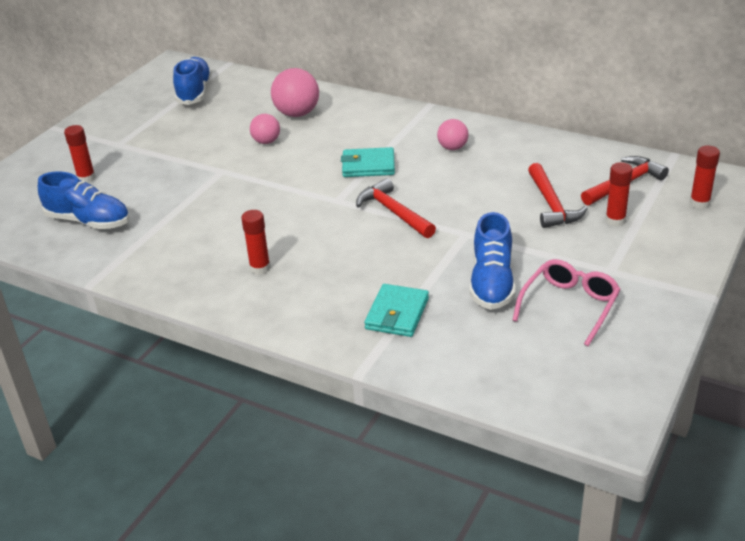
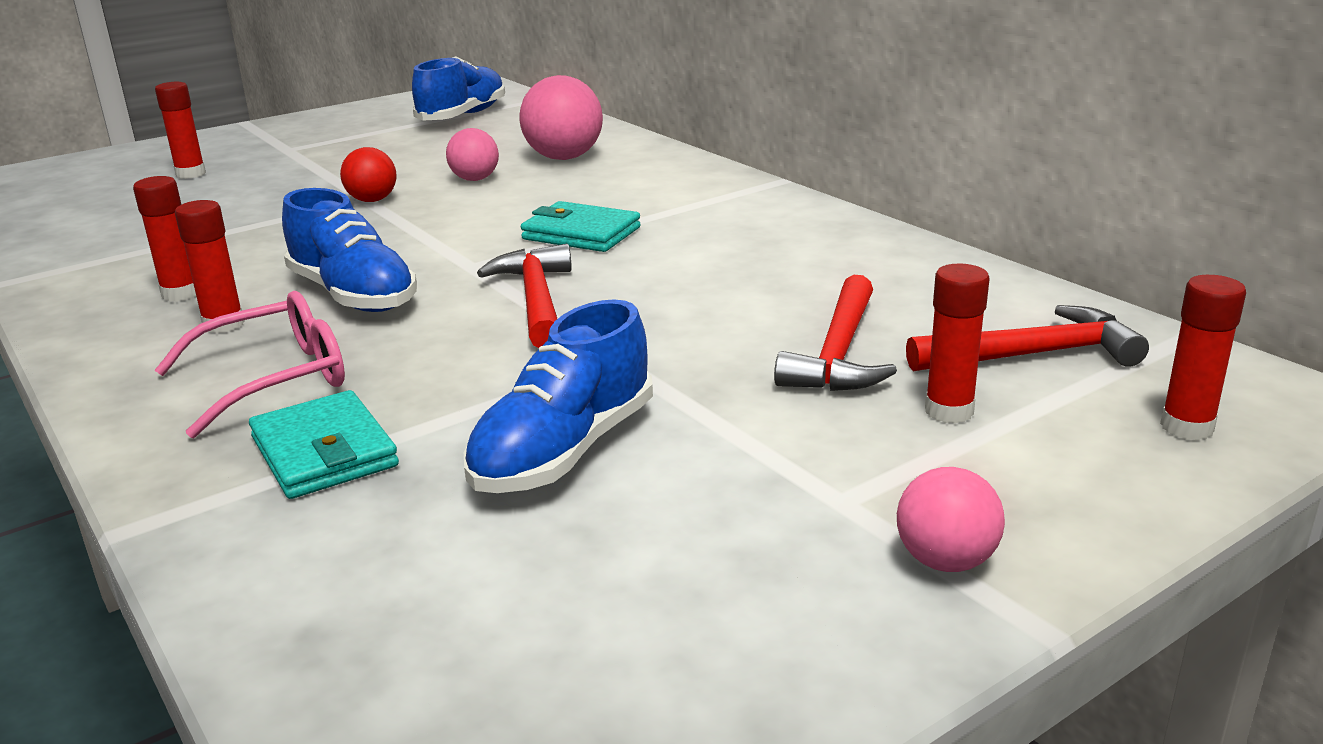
camera: 25 degrees right, 10 degrees down
blue shoe [38,171,130,229] -> blue shoe moved to [282,188,417,312]
turquoise wallet [364,284,429,337] -> turquoise wallet turned 75 degrees counterclockwise [249,390,399,499]
pink ball [437,119,469,150] -> pink ball moved to [897,467,1005,572]
pink glasses [512,259,621,346] -> pink glasses moved to [155,291,345,439]
none -> red glue stick [133,176,196,302]
none -> red ball [340,147,397,202]

